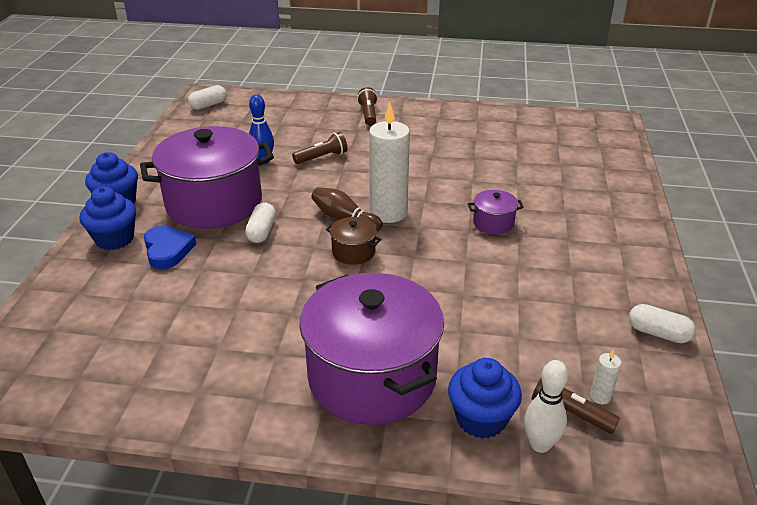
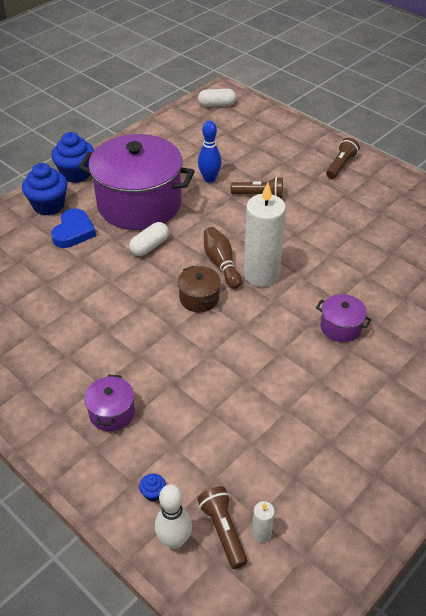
camera: 35 degrees right, 10 degrees up
purple pot [299,273,444,425] -> purple pot [84,375,135,431], size x0.42
blue cupcake [448,358,522,439] -> blue cupcake [139,474,166,501], size x0.42
white capsule [629,304,696,343] -> none

